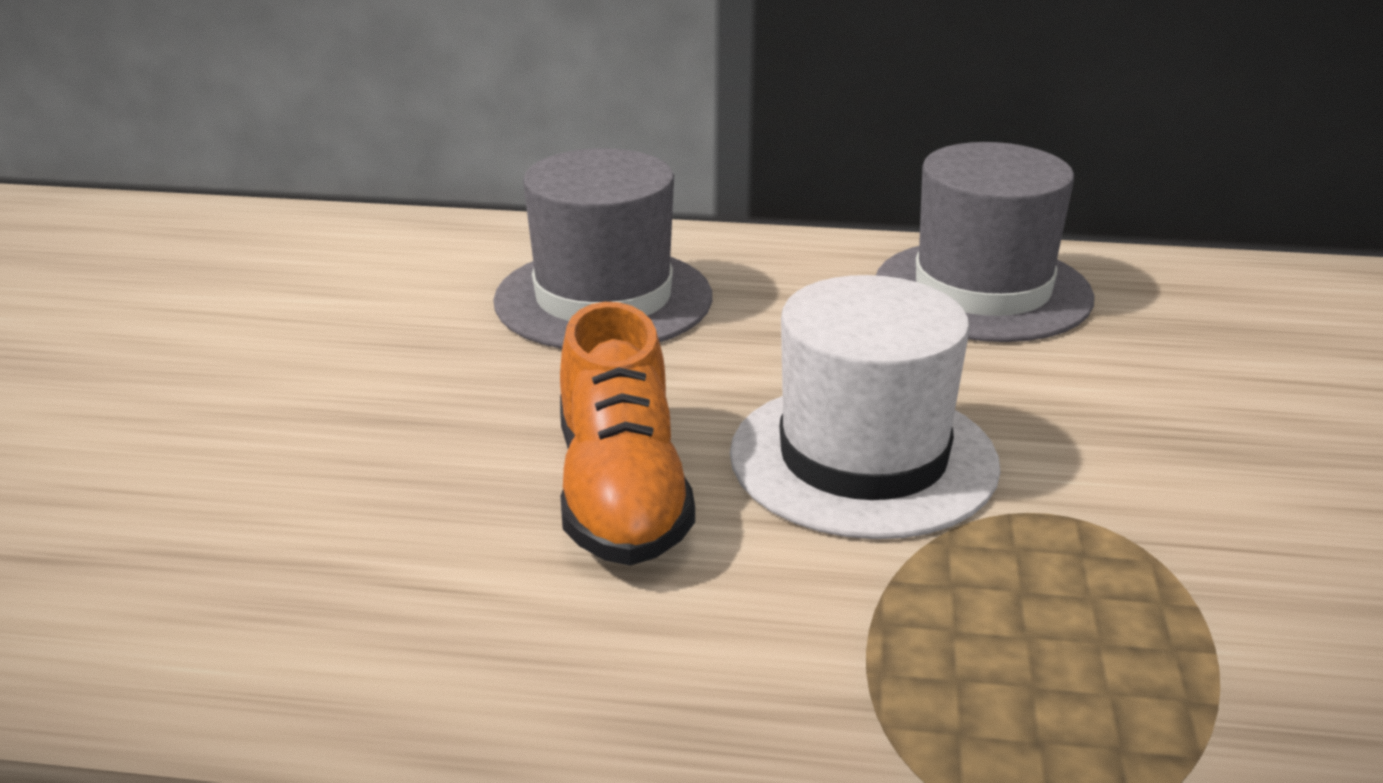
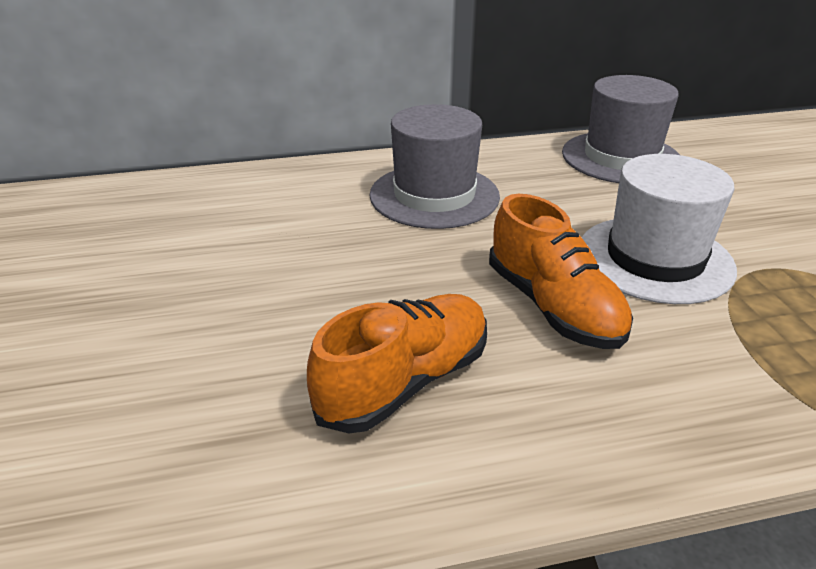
camera: 20 degrees left, 5 degrees up
none -> orange shoe [307,294,487,433]

